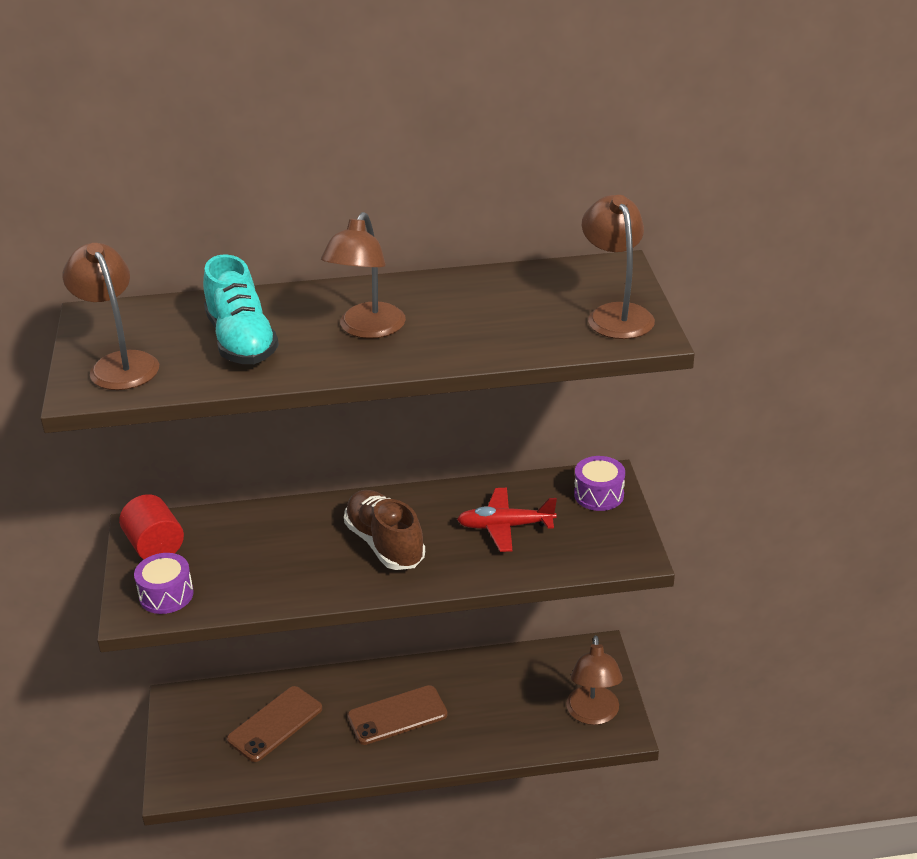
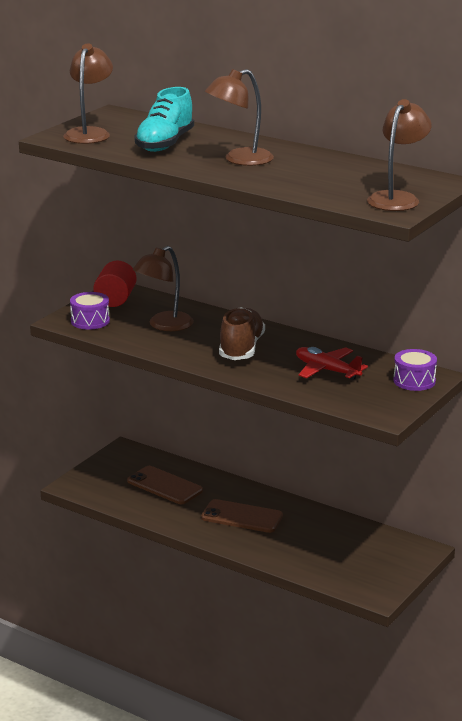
camera: 40 degrees right, 10 degrees down
brown phone [227,686,322,762] -> brown phone turned 45 degrees clockwise [127,466,203,504]
brown lamp [566,635,623,725] -> brown lamp moved to [133,246,194,331]

